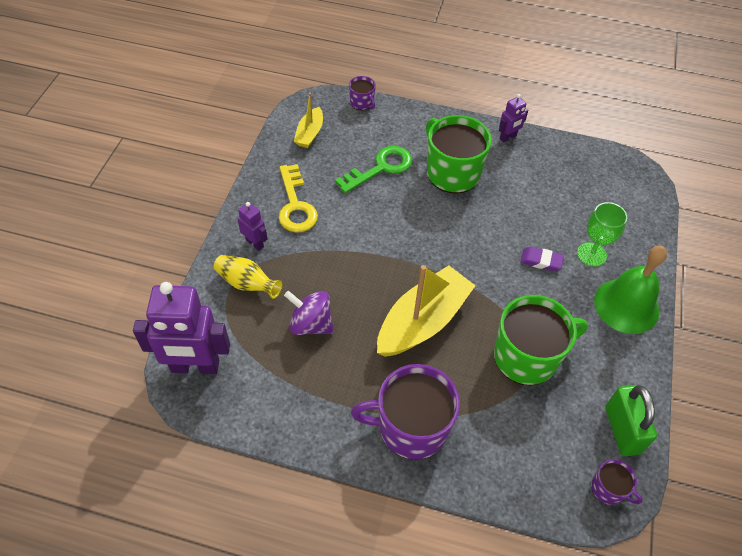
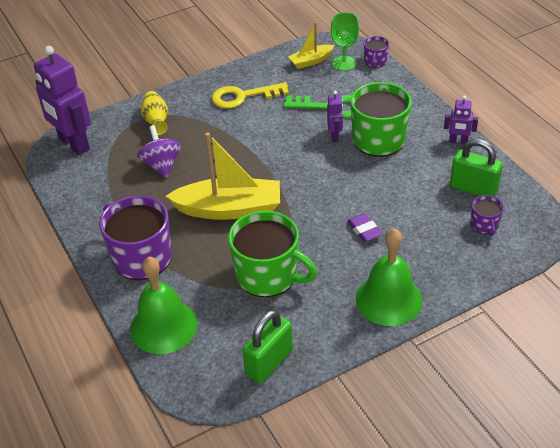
camera: 50 degrees right, 10 degrees down
purple robot [238,202,267,251] -> purple robot moved to [327,90,343,142]
yellow key [279,164,318,232] -> yellow key turned 45 degrees clockwise [212,82,289,109]
green goblet [577,202,627,267] -> green goblet moved to [331,12,359,71]
purple mug [591,459,643,505] -> purple mug moved to [471,195,504,236]
none -> green bell [130,257,198,354]
none -> green padlock [450,139,503,197]

